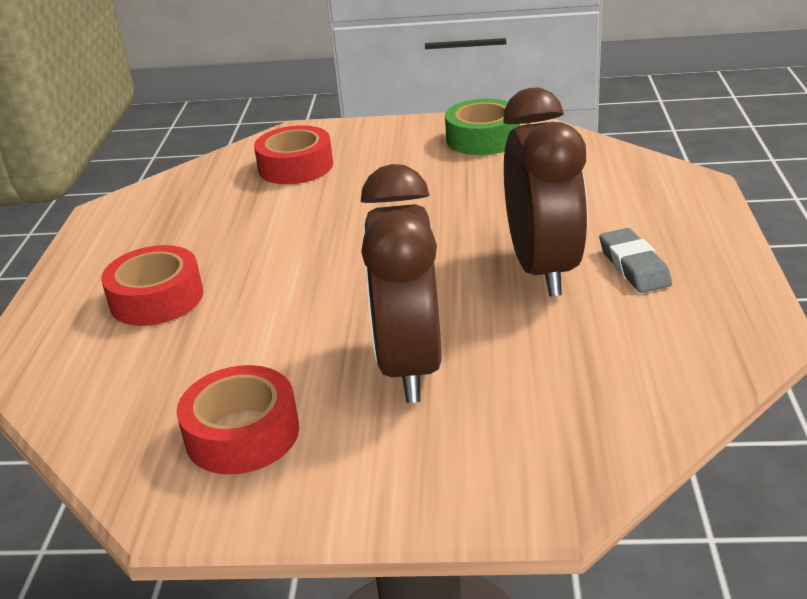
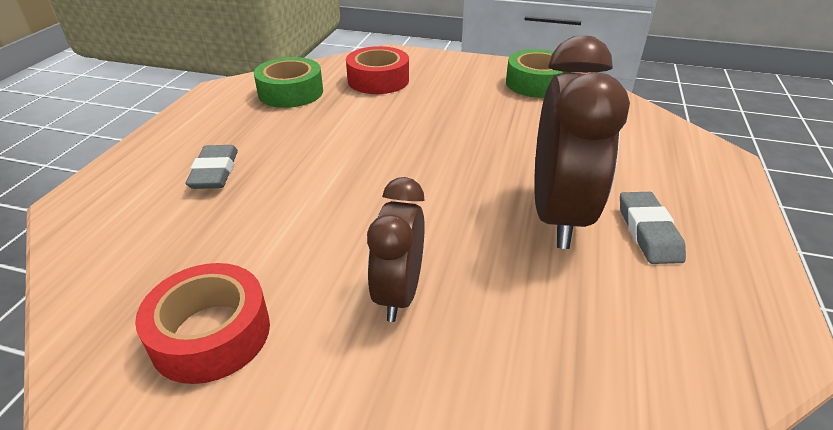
camera: 10 degrees right, 5 degrees up
red tape [101,245,203,326] -> grey eraser [186,145,238,189]
brown clock [361,164,442,403] -> brown clock [367,177,425,322], size x0.60
none -> green tape [254,57,323,108]

